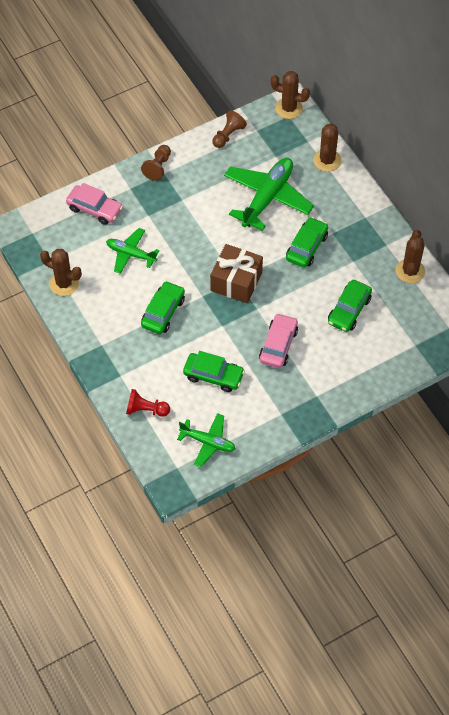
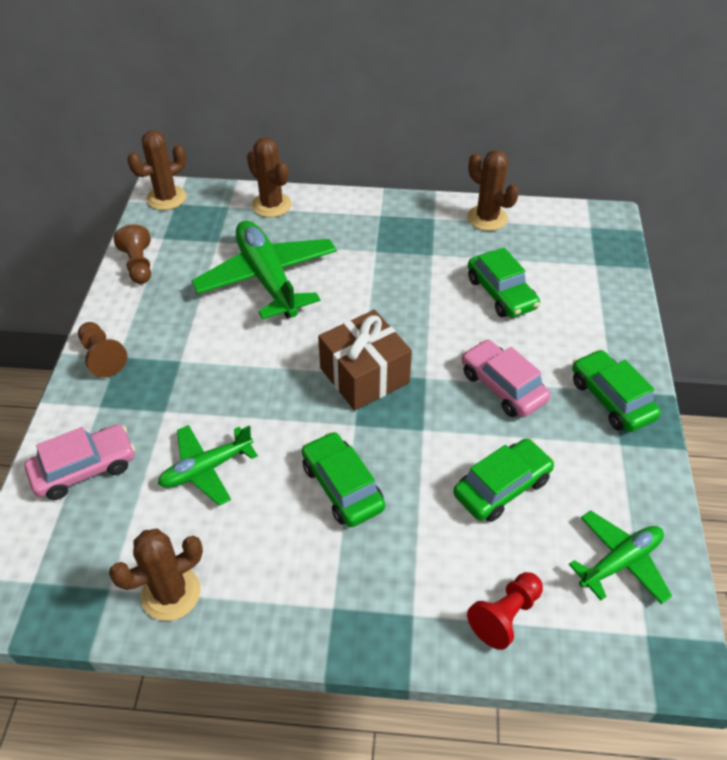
camera: 55 degrees left, 10 degrees down
green car [286,217,328,268] -> green car moved to [572,349,661,432]

